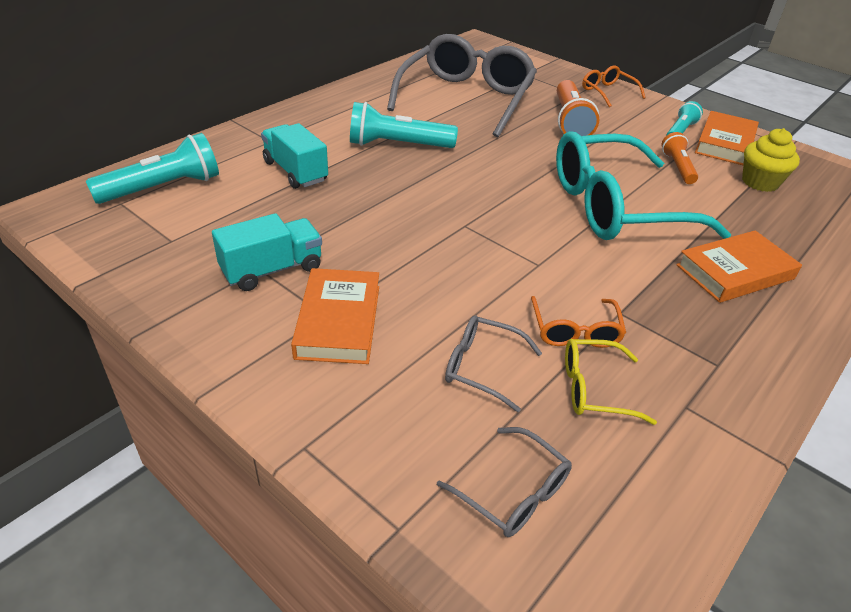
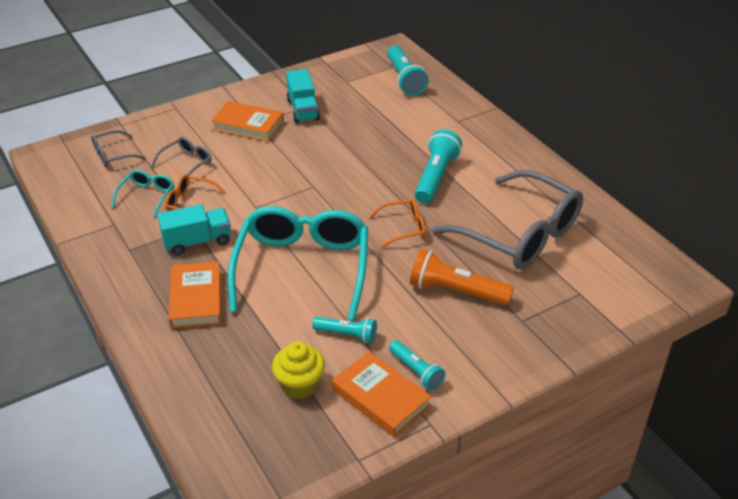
camera: 110 degrees right, 0 degrees up
turquoise truck [261,123,328,189] -> turquoise truck moved to [158,204,231,255]
yellow glasses [565,339,657,425] -> turquoise glasses [112,170,174,217]
orange glasses [582,66,646,108] -> orange glasses moved to [370,199,426,248]
orange flashlight [662,132,698,184] -> turquoise flashlight [312,317,377,343]

